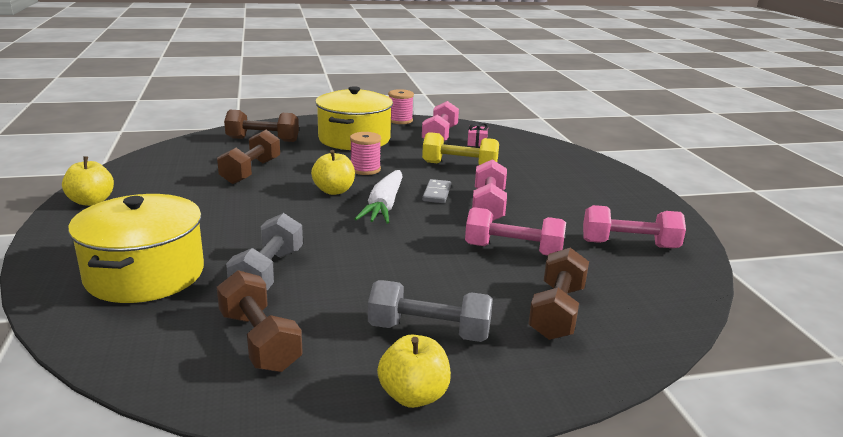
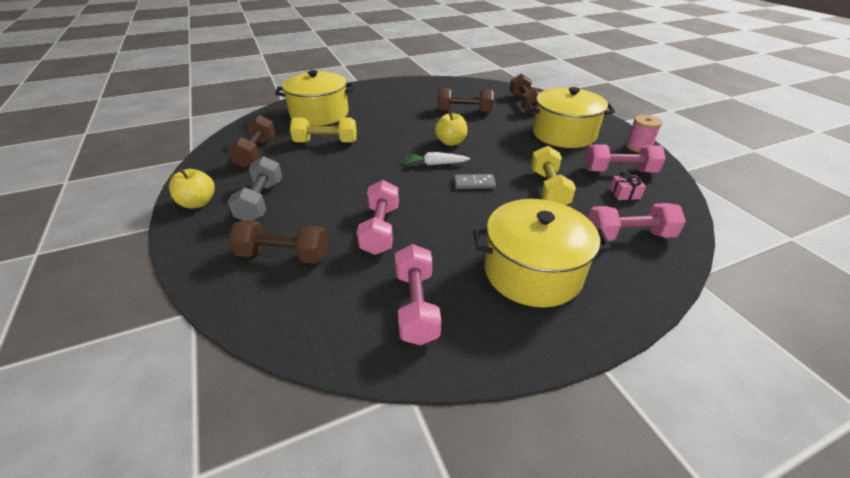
camera: 80 degrees right, 15 degrees up
yellow apple [62,156,114,206] -> none
brown dumbbell [217,270,303,372] -> brown dumbbell turned 45 degrees counterclockwise [227,115,276,168]
grey dumbbell [226,213,303,290] -> yellow dumbbell [290,118,357,143]
pink spool [350,132,381,175] -> none
white carrot [355,170,403,224] -> white carrot [405,152,470,165], size x0.66
pink dumbbell [472,159,507,221] -> pink dumbbell moved to [588,203,686,241]
none -> yellow pot [473,199,611,307]

